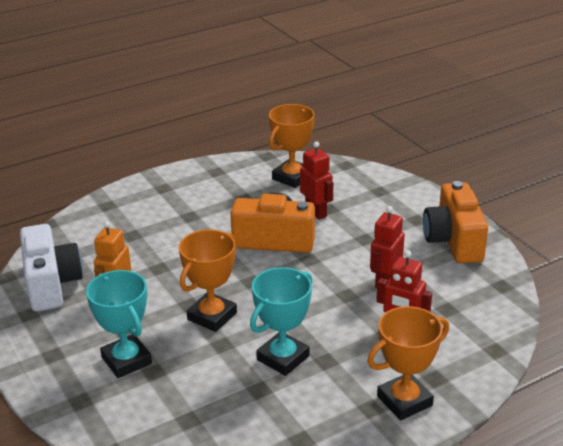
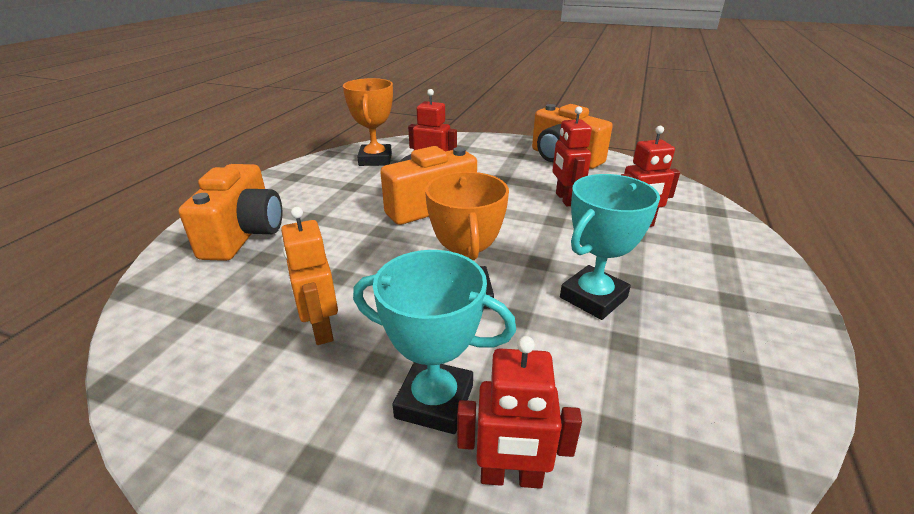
camera: 40 degrees left, 0 degrees up
white camera [20,224,83,312] -> none
turquoise trophy [250,267,312,376] -> turquoise trophy turned 45 degrees clockwise [560,174,660,320]
orange trophy [367,306,449,421] -> none
none -> orange camera [179,164,283,261]
none -> red robot [457,336,582,489]

